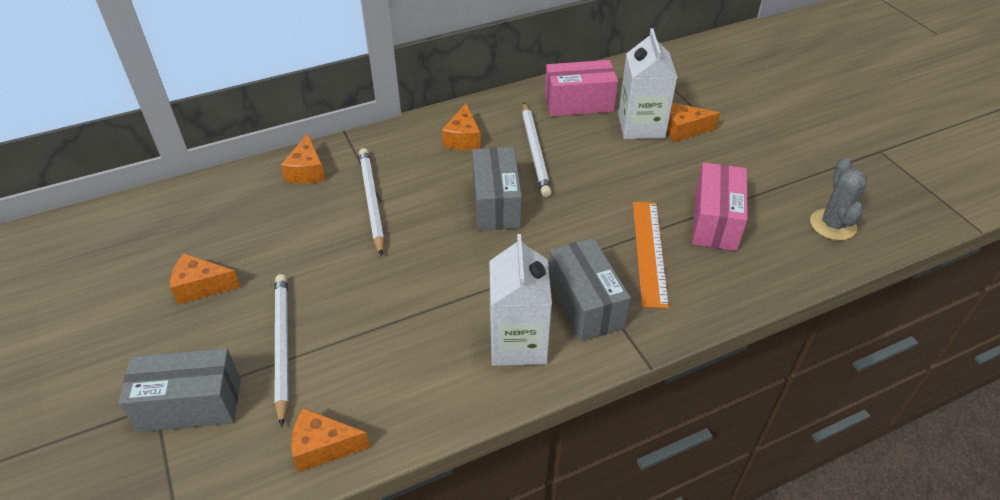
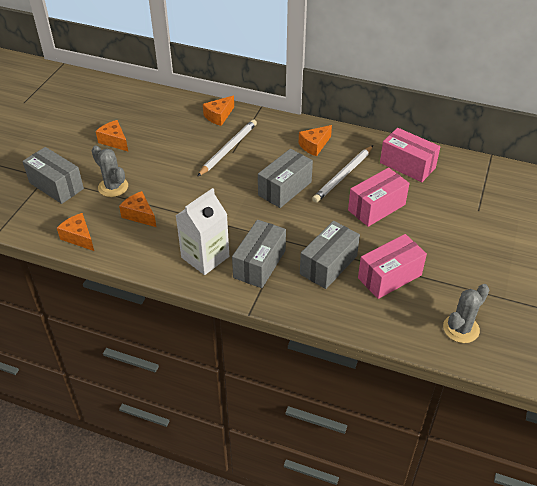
camera: 45 degrees right, 0 degrees up
white pencil [275,274,289,427] -> grey cactus [92,146,128,197]
white carton [618,28,678,139] -> none
orange ruler [633,202,669,308] -> grey box [300,221,360,289]
orange cheese [667,103,720,142] -> orange cheese moved to [119,191,156,227]
none -> pink box [348,168,410,227]

